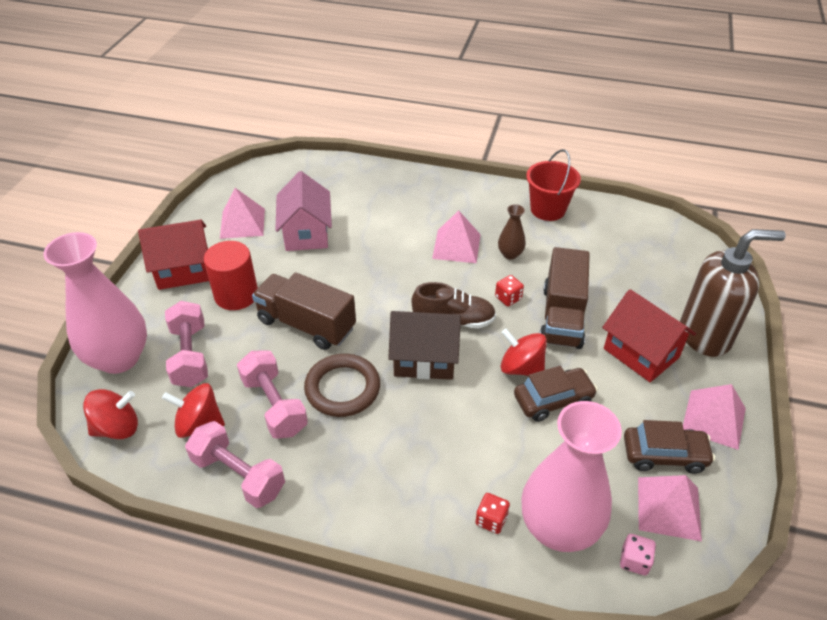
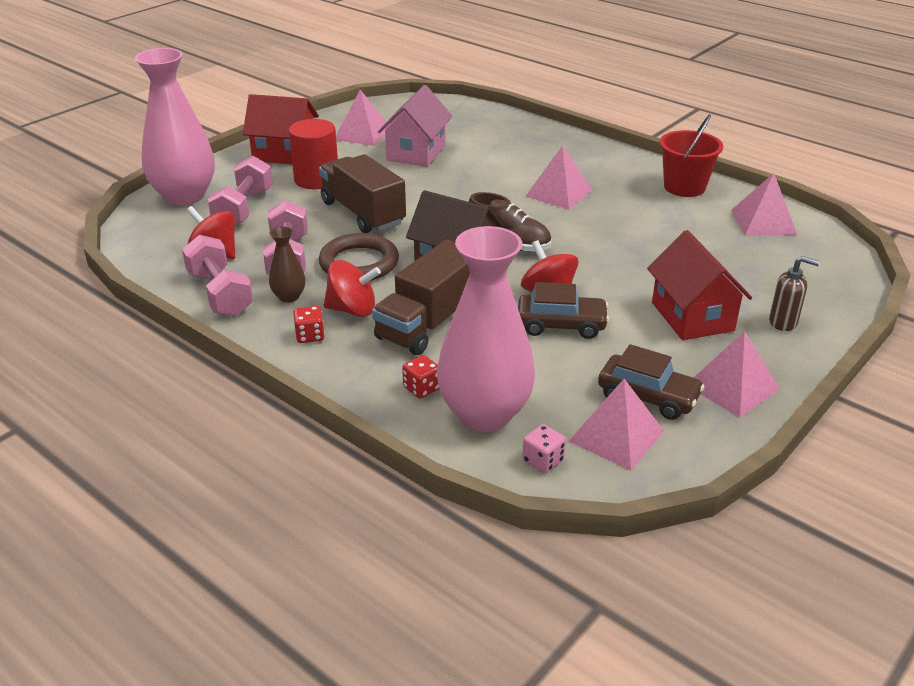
camera: 25 degrees right, 10 degrees down
red spinning top [83,389,138,439] -> red spinning top moved to [324,260,381,317]
red dice [495,275,524,306] -> red dice moved to [293,306,325,343]
brown vase [498,204,526,259] -> brown vase moved to [269,226,305,303]
brown truck [540,247,590,349] -> brown truck moved to [372,239,470,355]
brown soap dispenser [680,229,786,357] -> brown soap dispenser [769,256,820,331], size x0.46
none -> pink pyramid [731,173,797,236]

